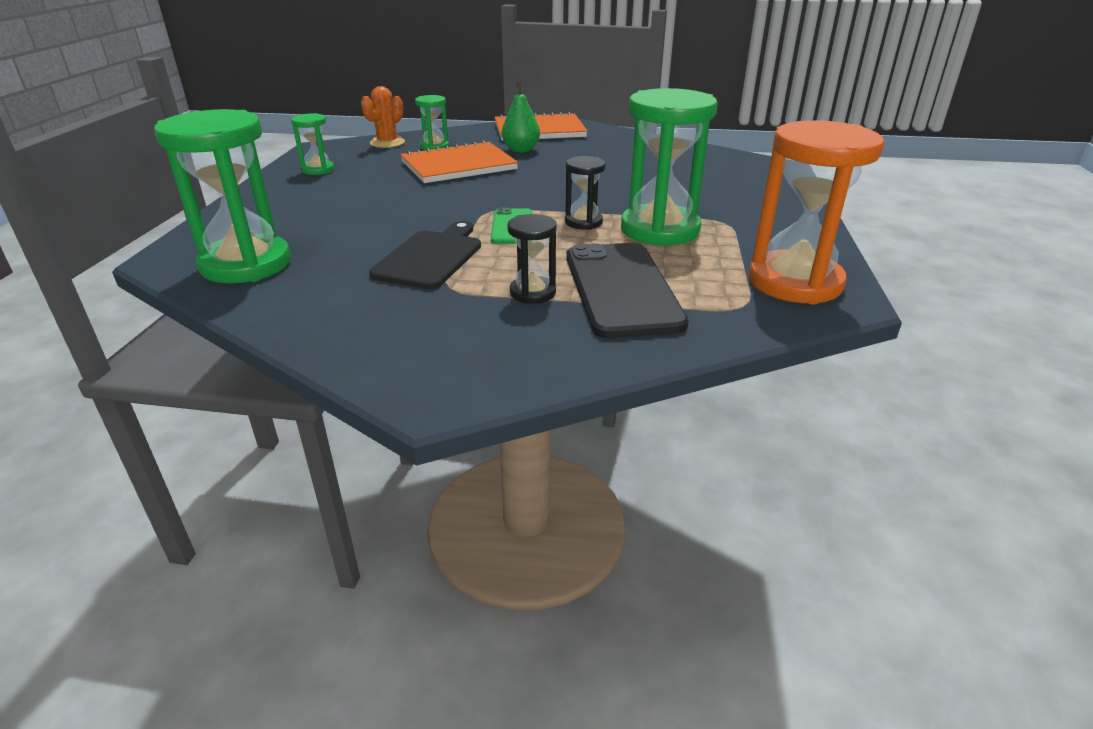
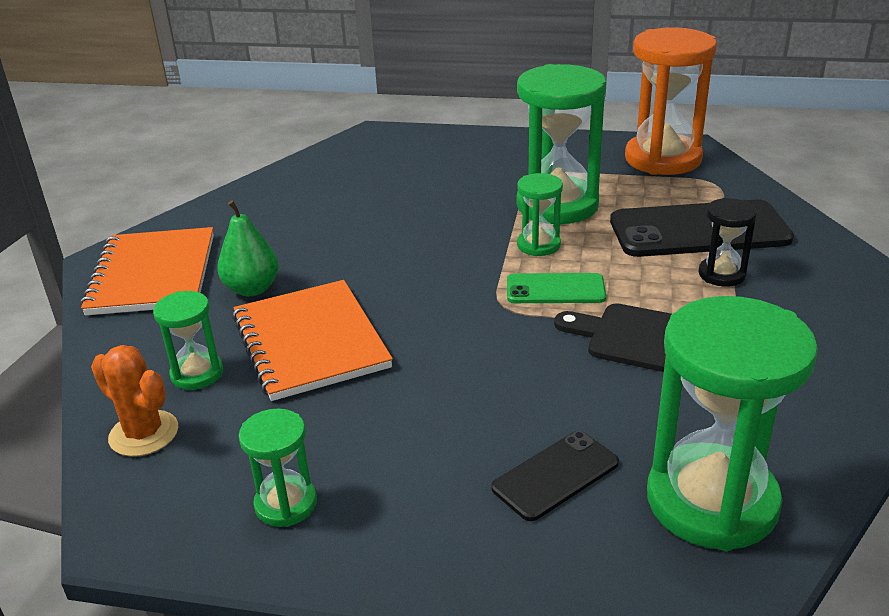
camera: 85 degrees left, 0 degrees up
black hourglass [565,156,606,230] -> green hourglass [517,173,563,256]
none -> black phone [491,431,619,521]

